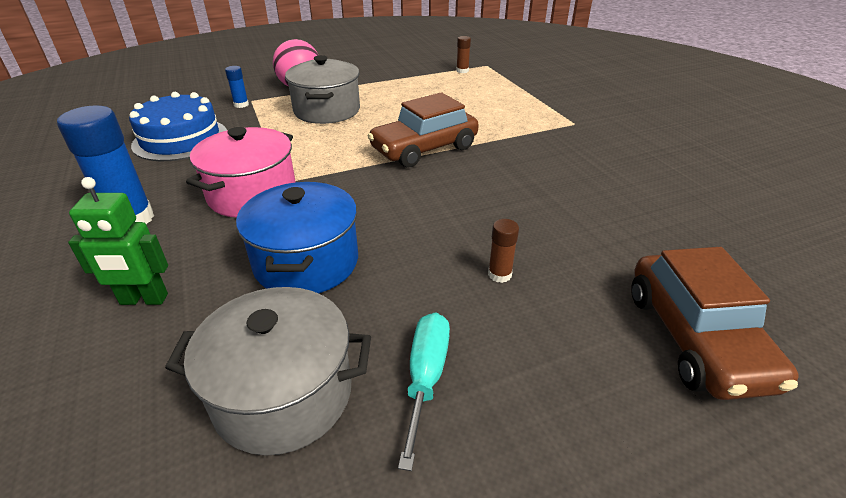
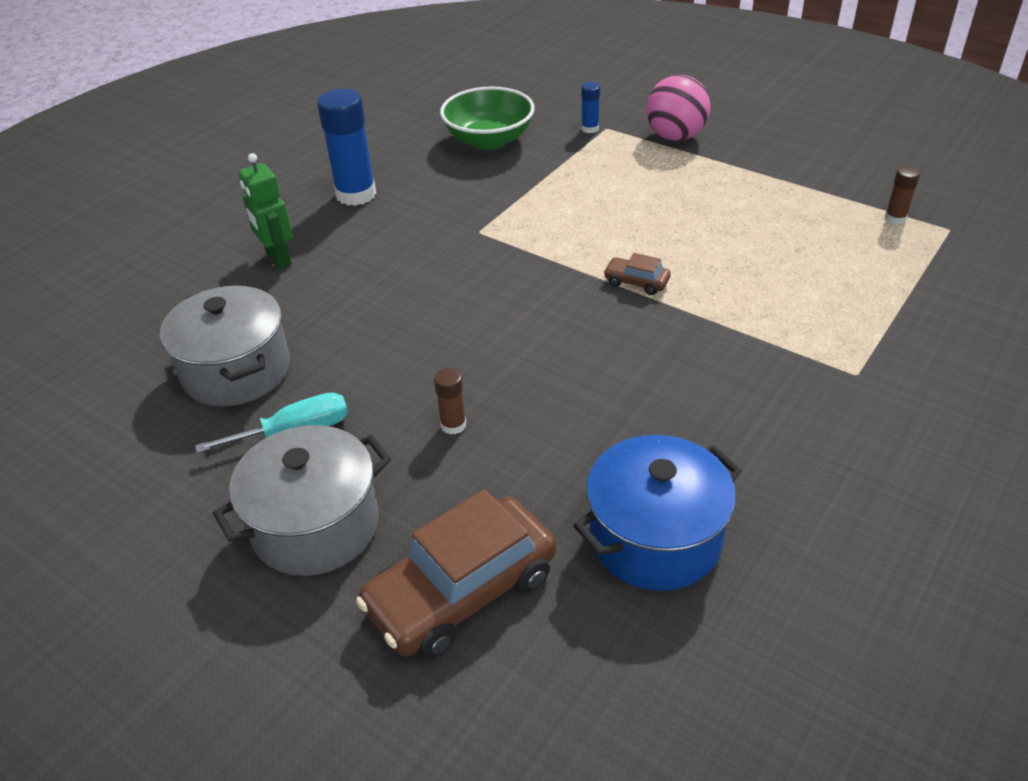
camera: 60 degrees right, 5 degrees up
blue cake [129,92,227,161] -> green bowl [440,86,535,150]
pink pot [186,127,296,218] -> none
blue pot [236,182,358,293] -> blue pot moved to [573,435,742,591]
grey pot [285,55,360,124] -> grey pot moved to [213,425,391,576]
brown car [368,92,479,168] -> brown car [604,253,671,295], size x0.45

